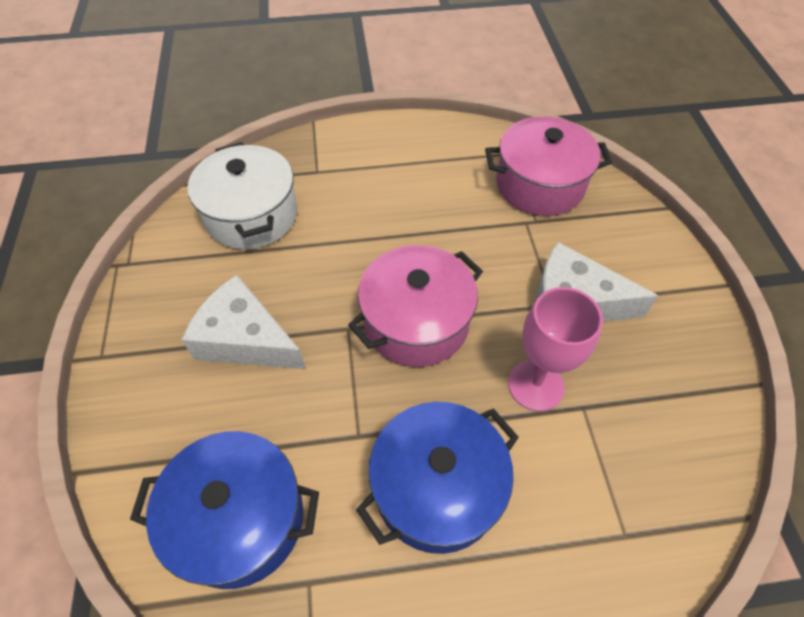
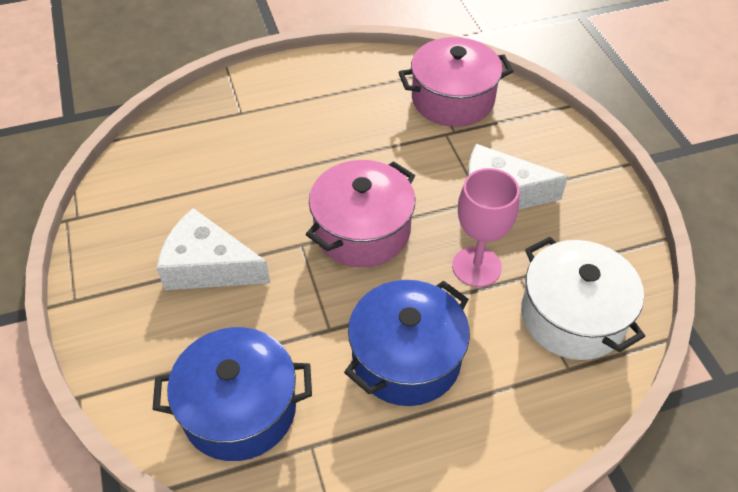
camera: 10 degrees left, 5 degrees down
white pot [188,142,297,249] -> white pot moved to [521,237,645,360]

